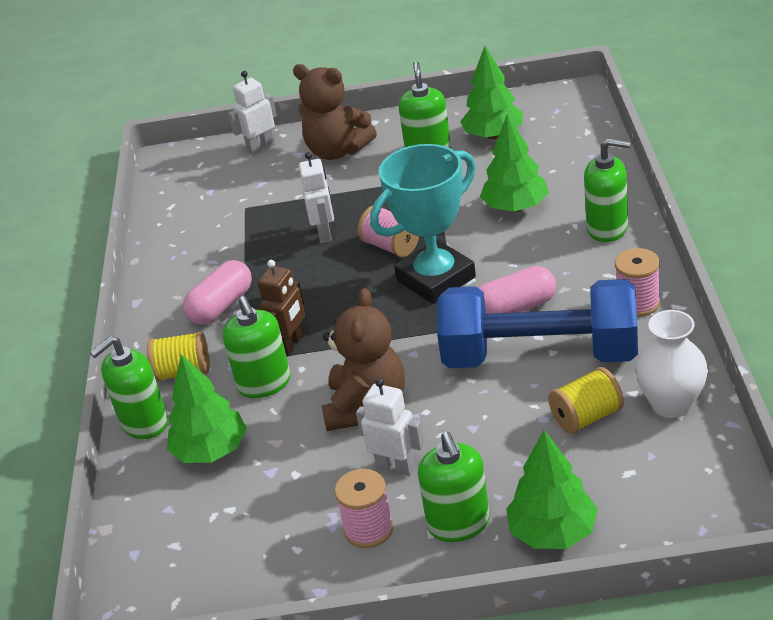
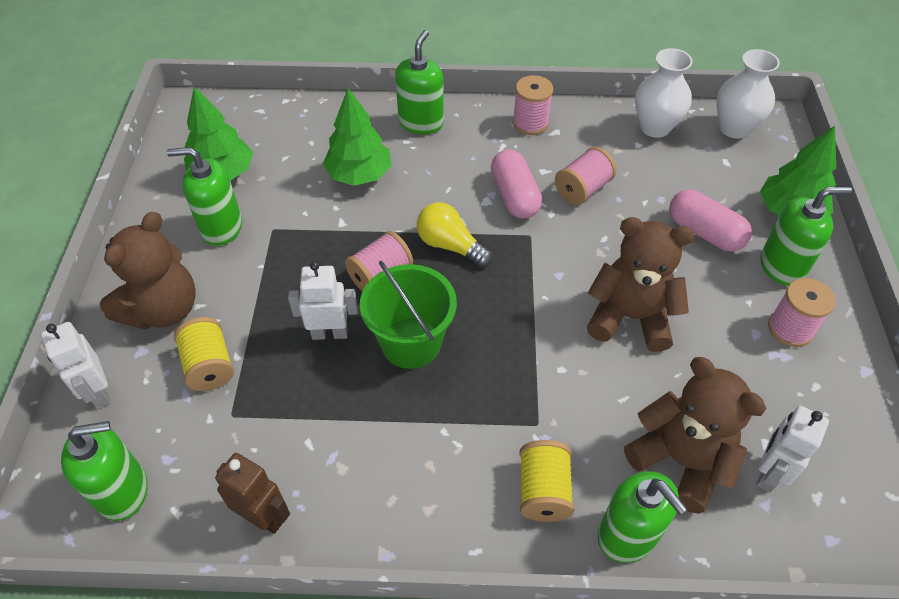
camera: 90 degrees left, 15 degrees up
green tree [167,354,247,463] -> brown teddy bear [624,357,766,514]
pink capsule [183,260,252,325] -> pink capsule moved to [669,189,752,252]
green soap dispenser [223,296,291,398] -> green soap dispenser moved to [61,421,148,521]
brown robot [258,260,305,357] -> brown robot moved to [215,453,290,534]
white robot [356,378,424,476] -> white robot moved to [756,406,829,493]
turquoise trophy [370,144,476,304] -> yellow light bulb [417,203,492,267]
blue dumbbell [437,279,638,368] -> pink spool [555,147,616,205]
yellow spool [548,367,624,434] -> yellow spool moved to [174,317,234,391]
none -> green bucket [360,261,457,369]
none -> white vase [717,49,780,139]

